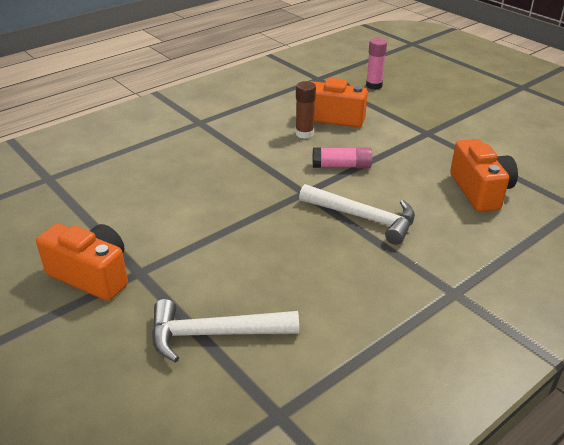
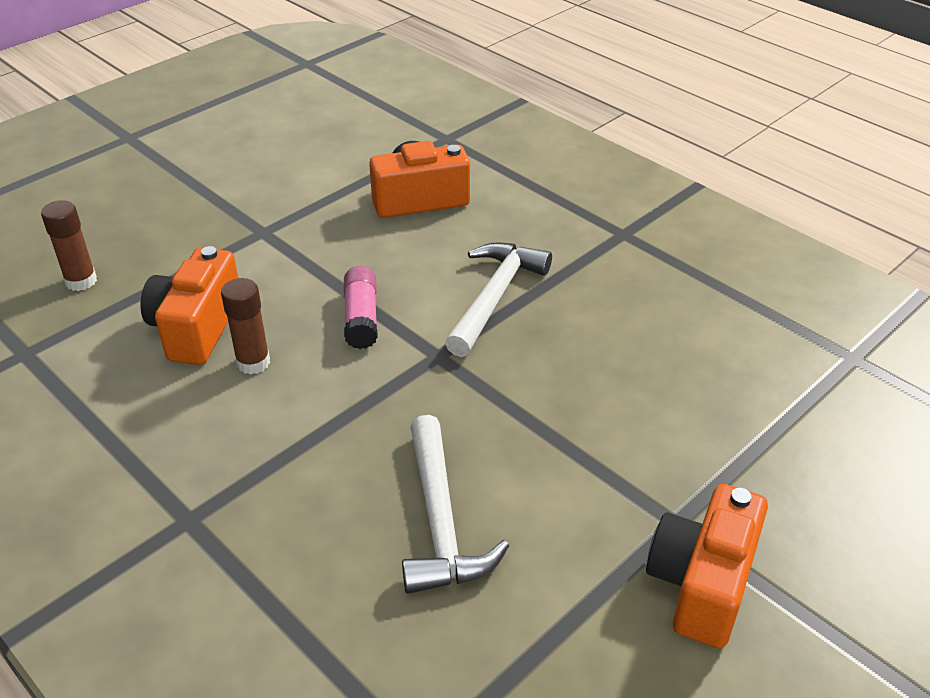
camera: 95 degrees left, 5 degrees up
white hammer [152,299,299,362] -> white hammer moved to [402,415,509,594]
pink glue stick [366,38,387,90] -> brown glue stick [41,200,97,291]

